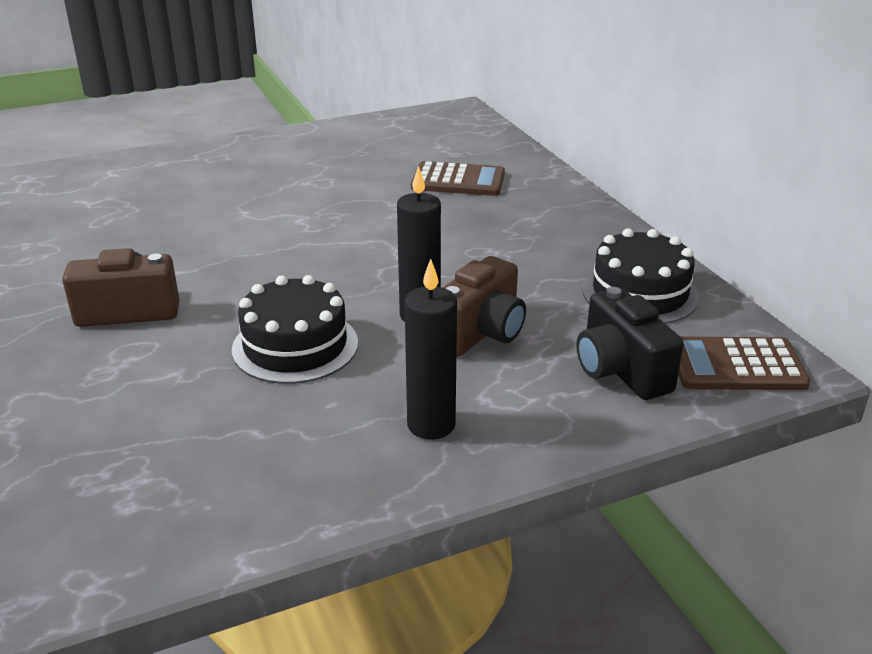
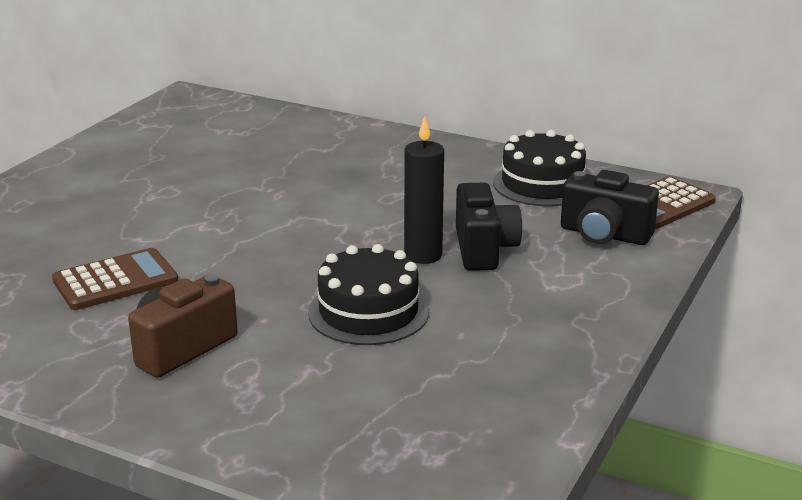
camera: 40 degrees left, 5 degrees down
black candle [405,259,457,439] -> none
brown calculator [411,161,505,196] -> brown calculator moved to [52,248,178,310]
brown camera [442,256,526,357] -> black camera [456,183,522,271]

